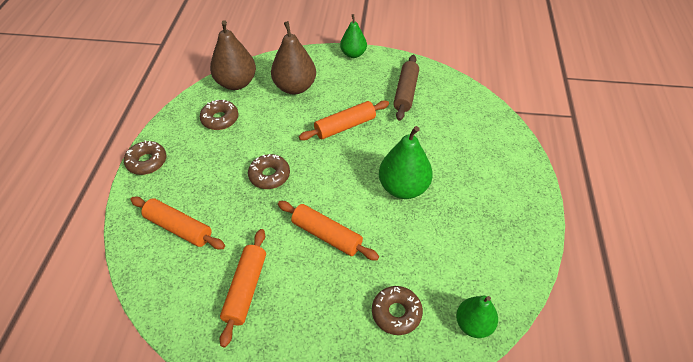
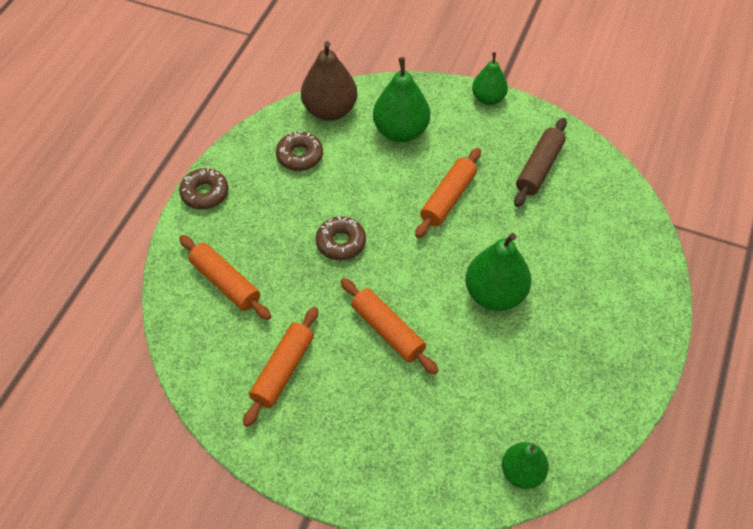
camera: 15 degrees right, 5 degrees up
brown pear [271,21,316,94] -> green pear [373,57,430,142]
orange rolling pin [299,101,389,140] -> orange rolling pin turned 45 degrees counterclockwise [415,148,481,238]
brown donut [372,286,423,335] -> none

